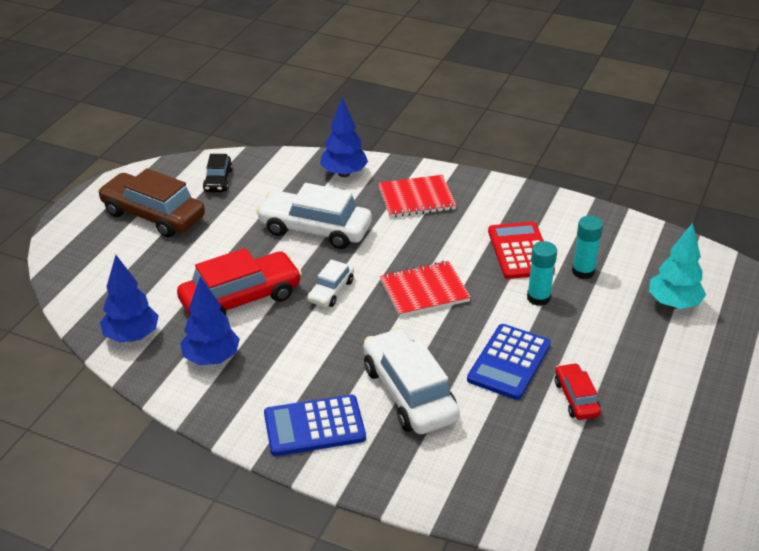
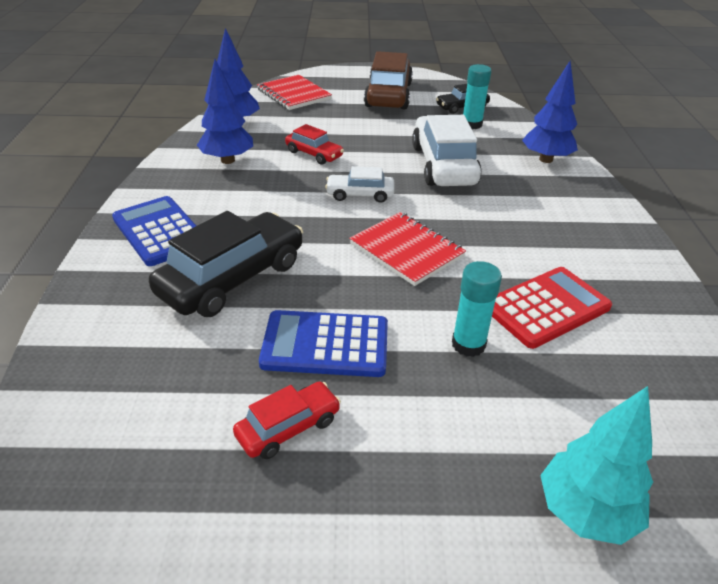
camera: 65 degrees right, 0 degrees up
red car [177,248,302,316] -> red car [285,124,344,165], size x0.52
white car [363,328,460,434] -> black car [149,211,303,317]
red notebook [378,175,456,218] -> red notebook moved to [257,74,332,110]
turquoise glue stick [572,216,603,279] -> turquoise glue stick moved to [463,64,491,129]

